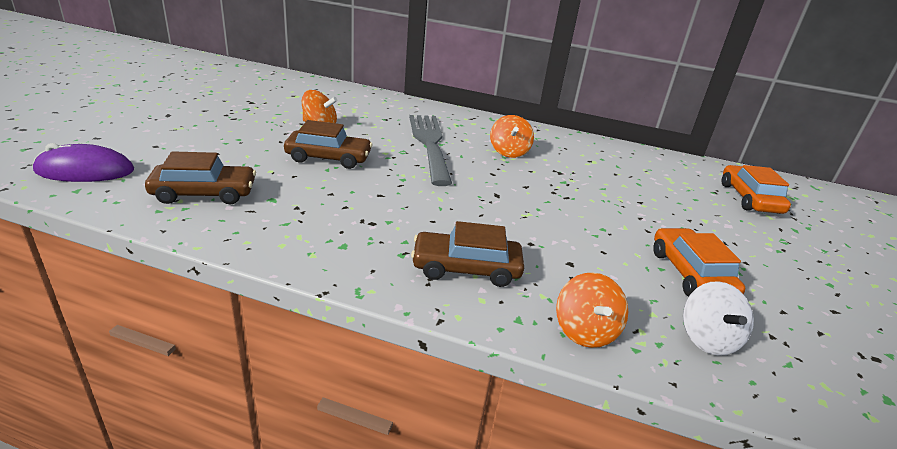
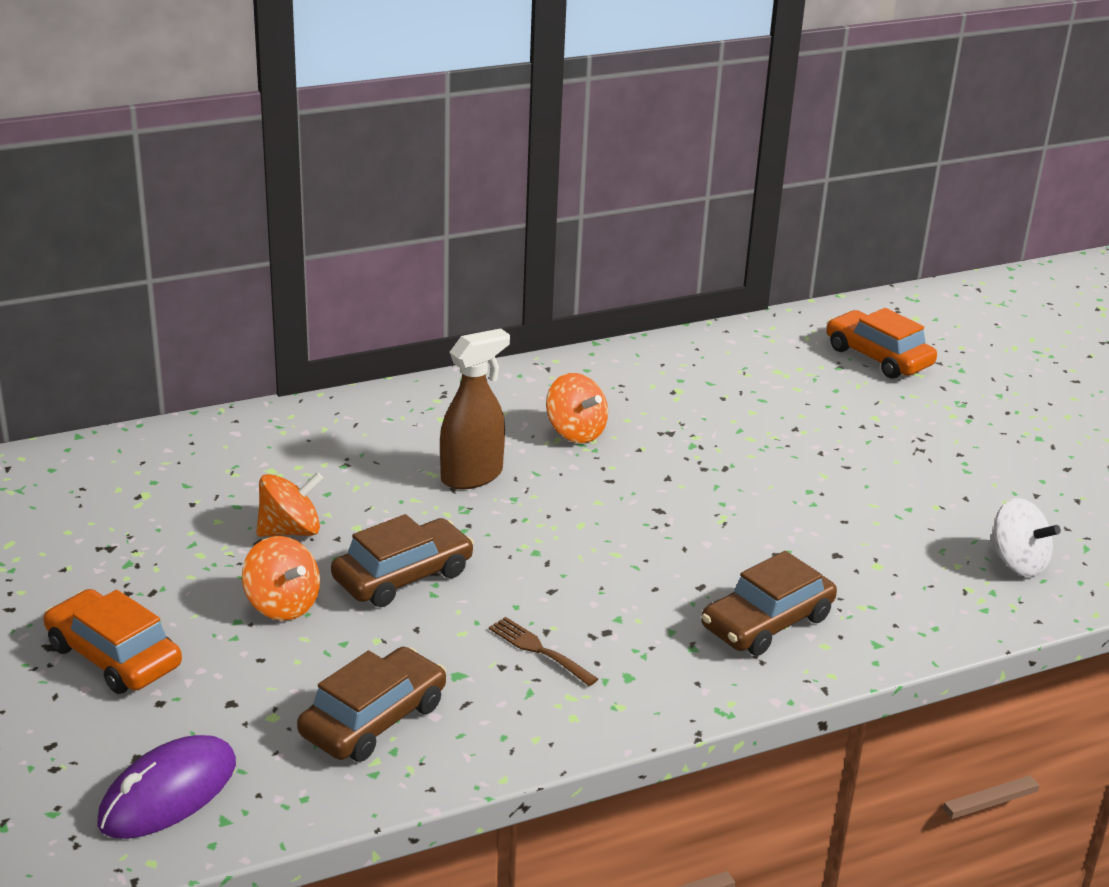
camera: 40 degrees left, 0 degrees up
grey fork [409,115,452,186] -> brown spray bottle [440,328,510,489]
orange spinning top [556,273,628,348] -> orange spinning top moved to [242,536,320,621]
orange car [653,228,745,296] -> orange car moved to [44,589,182,694]
none -> brown fork [489,617,598,686]

